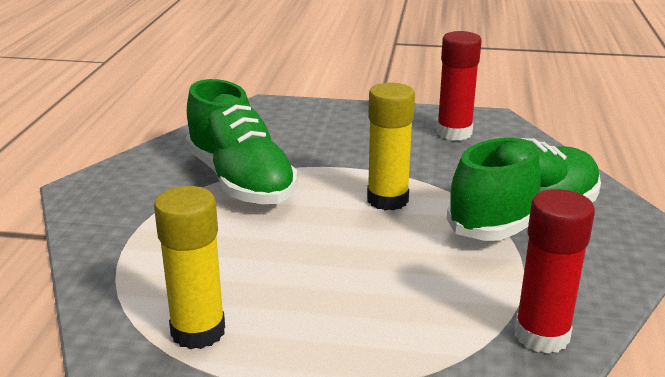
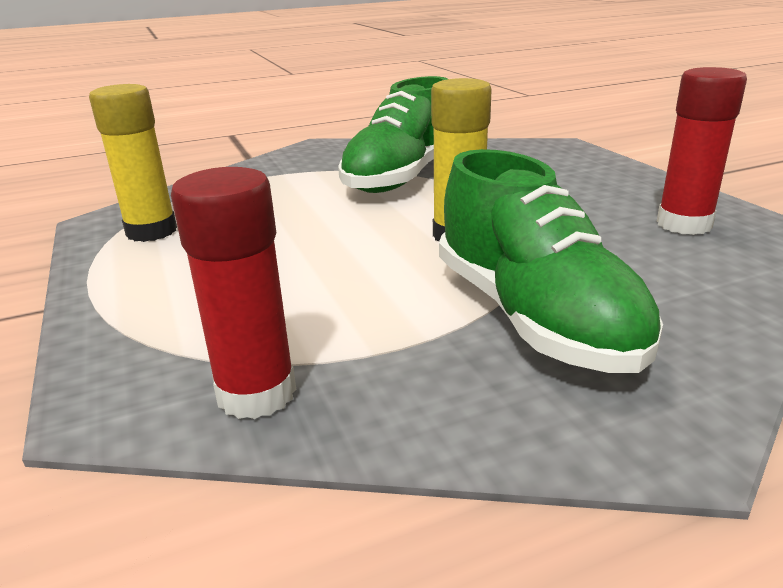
camera: 60 degrees right, 0 degrees up
green shoe [447,138,601,241] -> green shoe turned 45 degrees clockwise [439,149,663,373]

